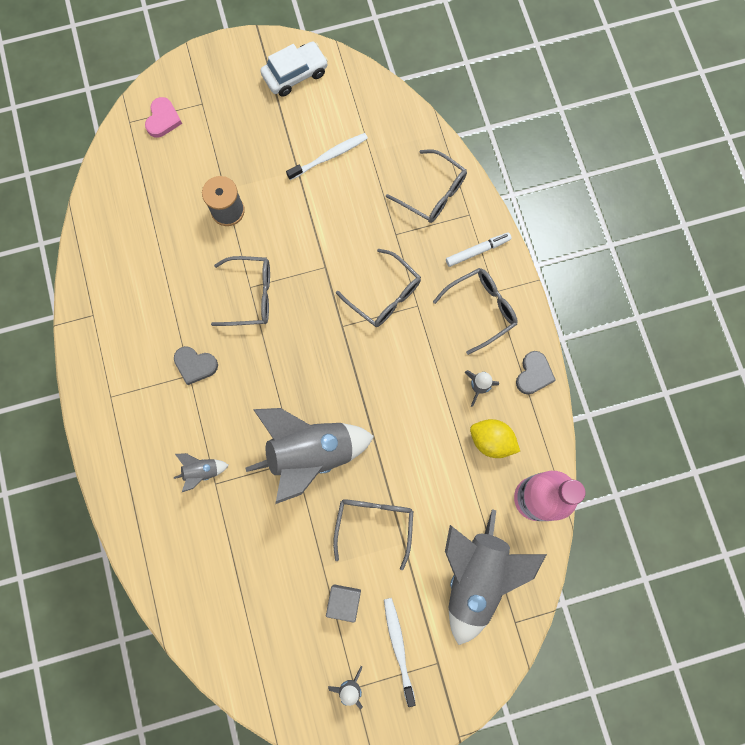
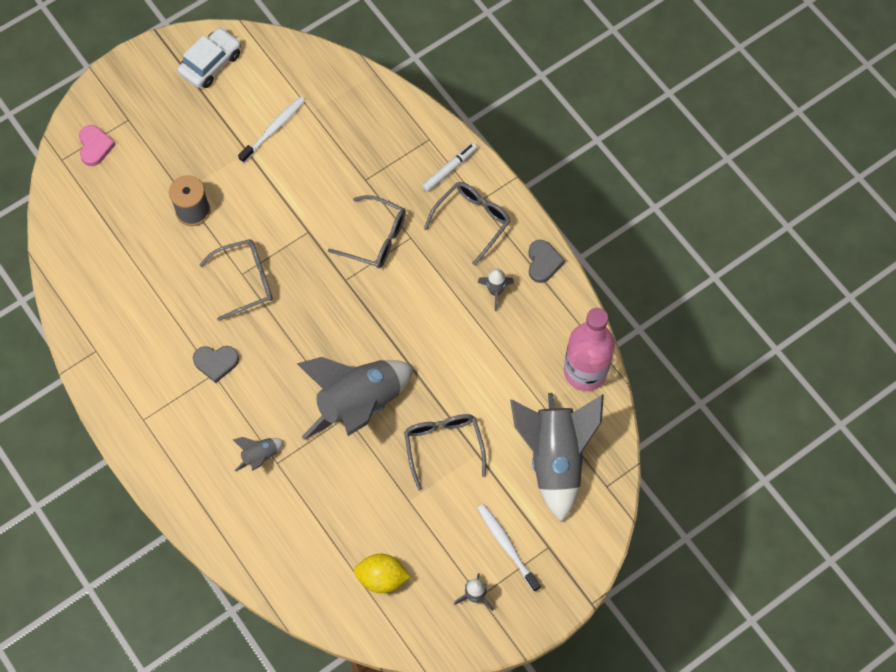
camera: 20 degrees left, 10 degrees down
grey cube [326,584,361,623] -> none
grey glasses [386,149,467,223] -> none
yellow lemon [470,419,520,458] -> yellow lemon moved to [354,554,410,593]

